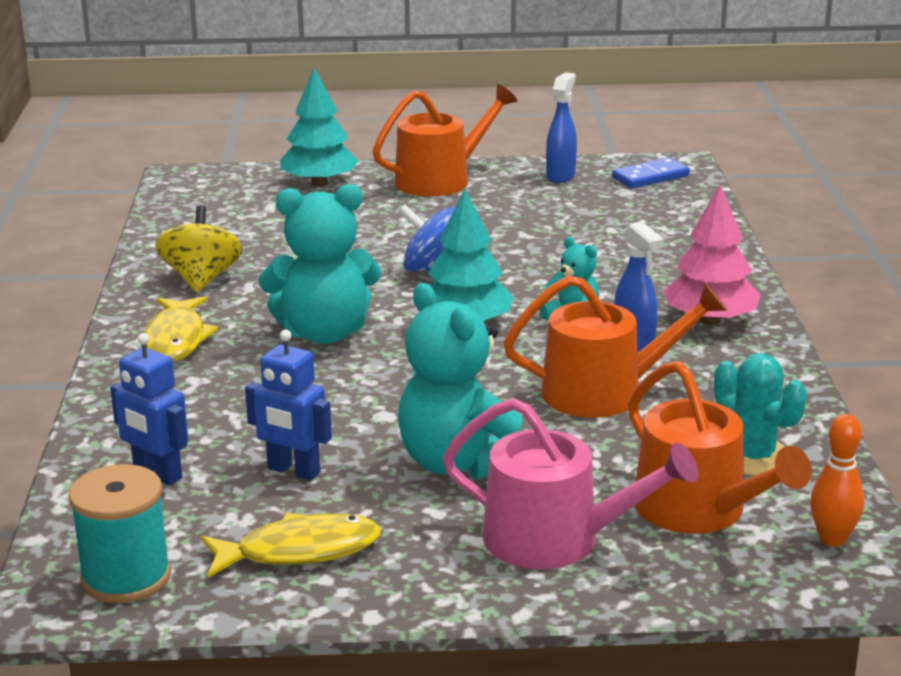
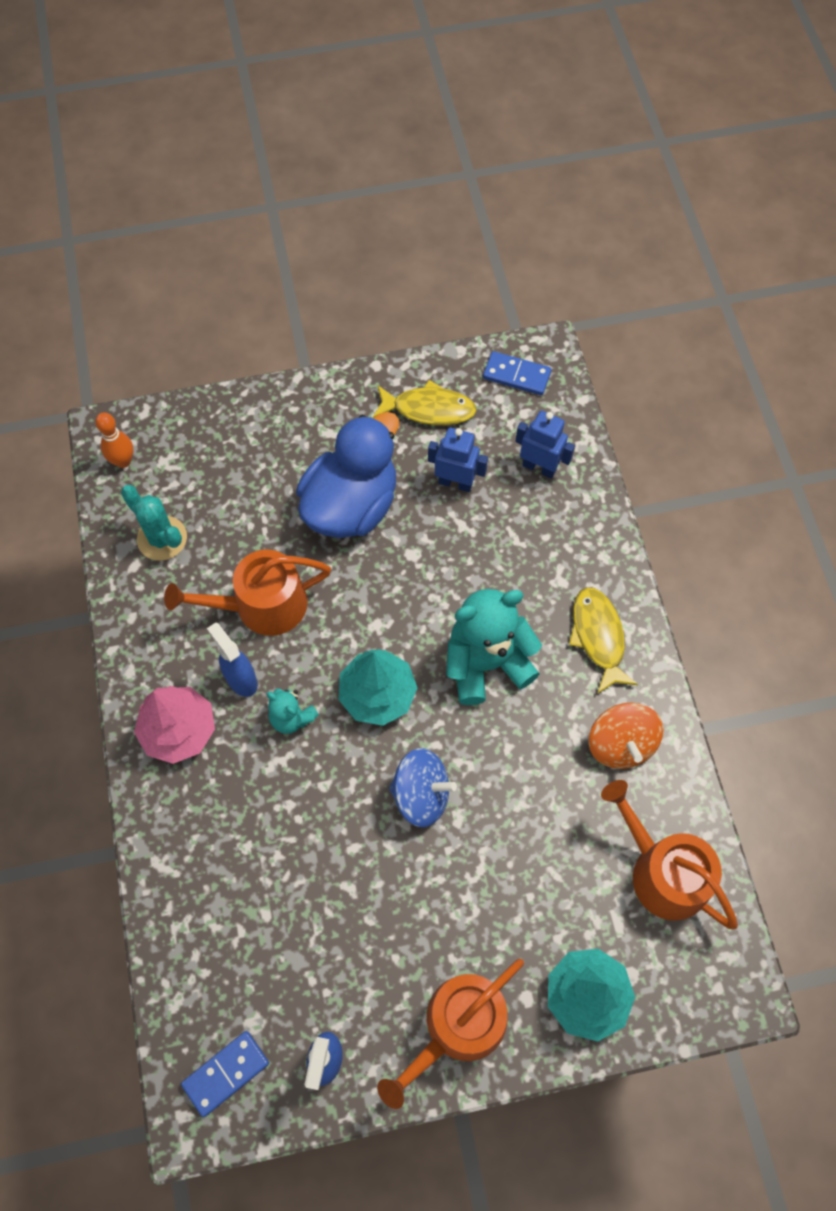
camera: 170 degrees right, 40 degrees up
turquoise spool [68,464,171,603] -> blue domino [483,351,552,395]
yellow spinning top [155,206,242,292] -> orange spinning top [589,702,663,769]
yellow fish [201,513,381,578] -> yellow fish turned 150 degrees counterclockwise [373,380,476,425]
turquoise teddy bear [398,283,523,479] -> blue duck [296,412,399,538]
pink watering can [443,398,699,569] -> none
orange watering can [628,361,812,534] -> orange watering can moved to [601,780,738,929]

